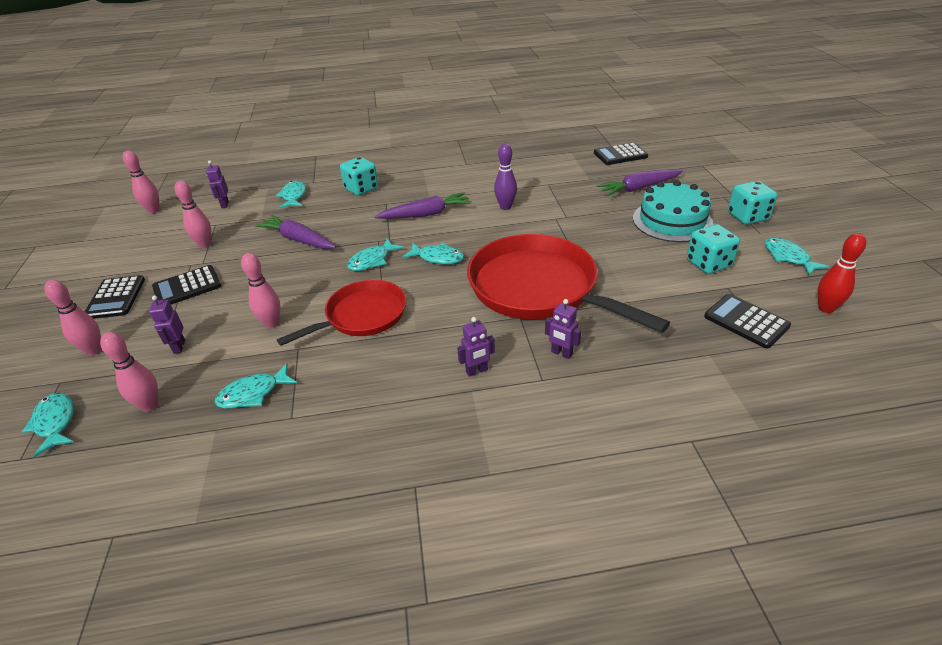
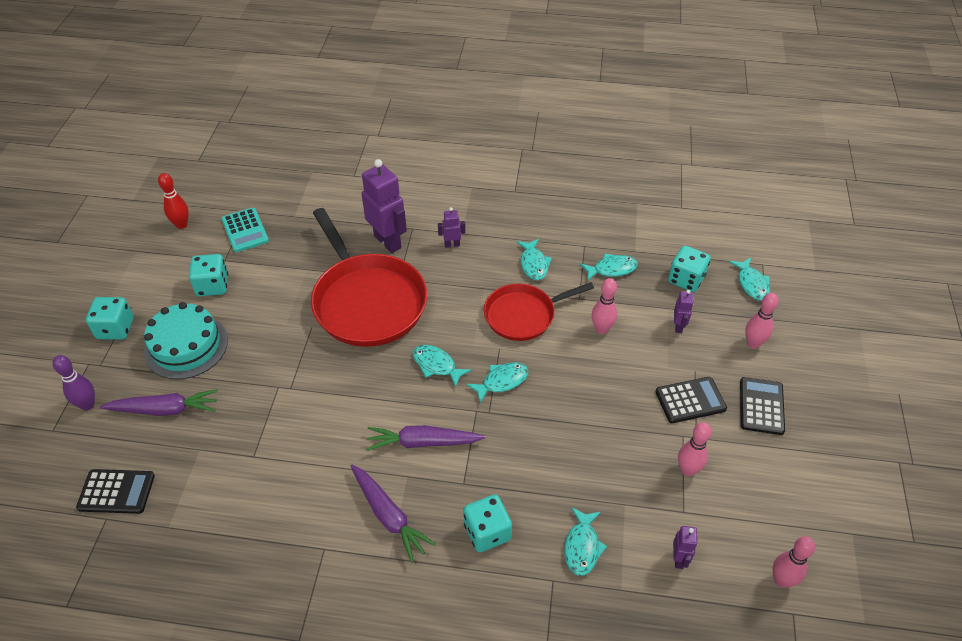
camera: 165 degrees left, 10 degrees up
pink bowling pin [100,332,159,412] -> turquoise dice [668,246,711,292]
purple carrot [255,215,336,249] -> purple carrot moved to [350,464,436,563]
purple bowling pin [494,143,517,210] -> purple bowling pin moved to [53,355,95,410]
purple robot [545,299,582,359] -> purple robot [362,159,407,253], size x2.09
black calculator [704,294,791,349] -> turquoise calculator [221,208,269,252]
turquoise fish [765,237,830,276] -> turquoise fish moved to [516,239,552,280]

